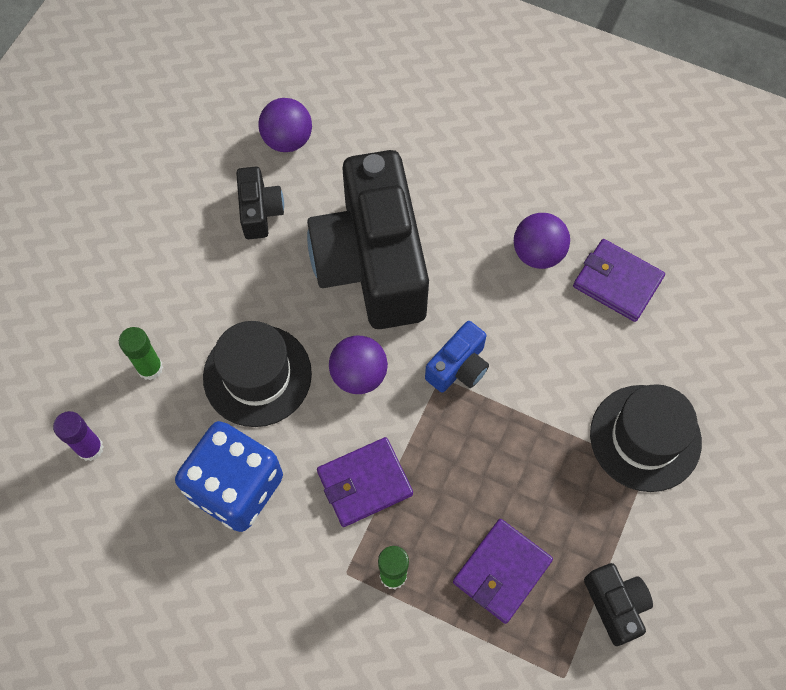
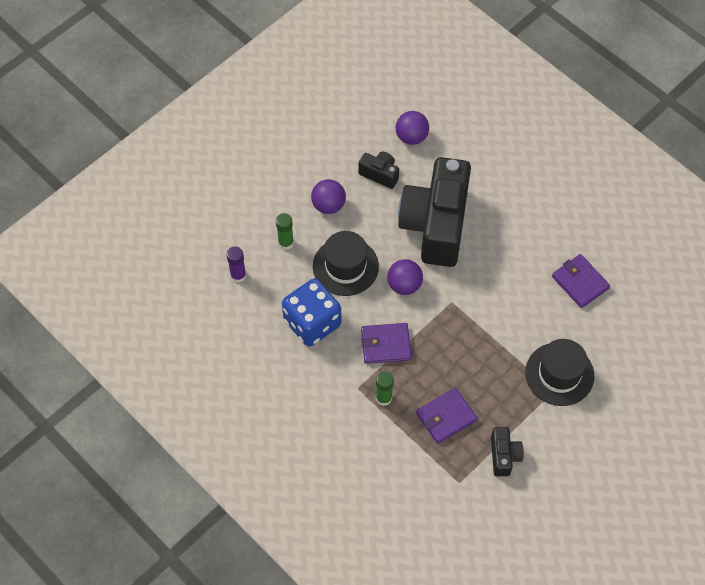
camera: 20 degrees right, 5 degrees down
black camera [236,167,284,239] -> black camera turned 75 degrees counterclockwise [358,152,399,189]
blue camera [425,321,489,393] -> none
purple ball [514,213,570,269] -> purple ball moved to [311,179,346,214]

